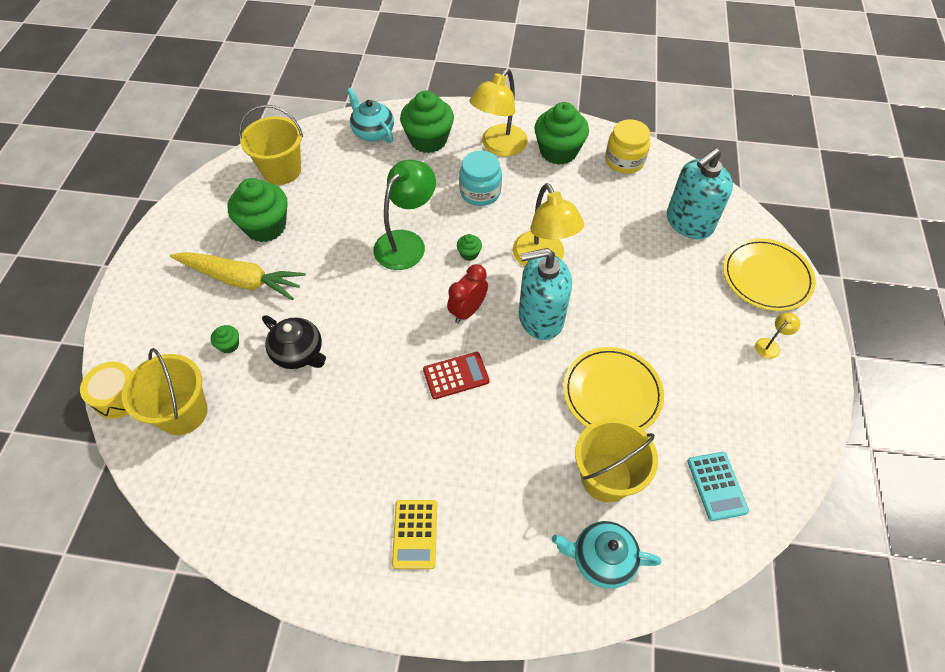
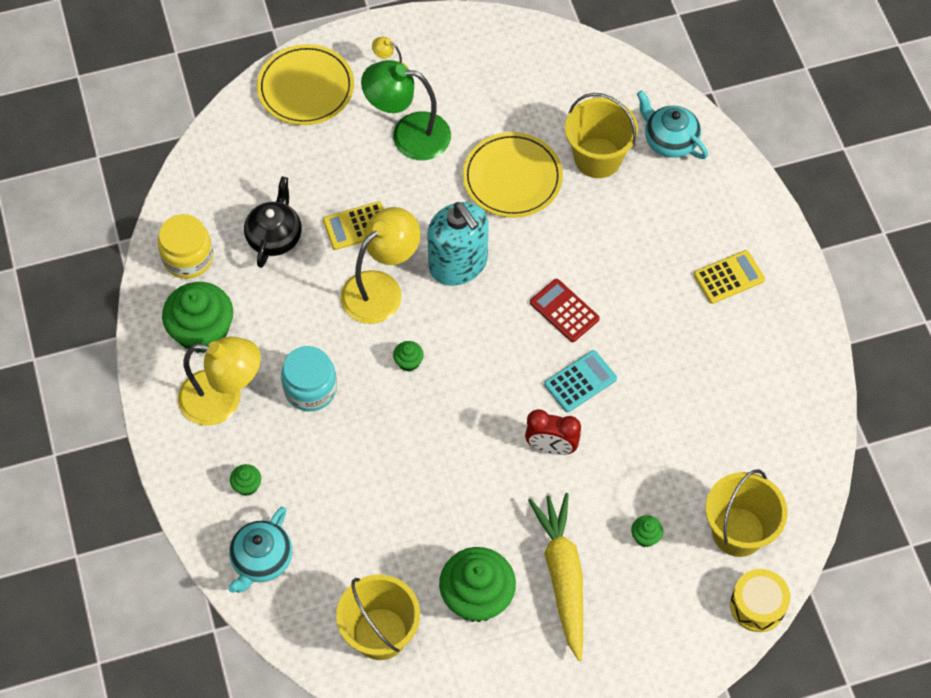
camera: 115 degrees left, 5 degrees up
black teapot [262,315,326,369] -> black teapot moved to [244,176,302,268]
green lamp [373,159,436,270] -> green lamp moved to [361,60,451,160]
green cupcake [400,91,454,153] -> green cupcake [230,464,261,496], size x0.43
red clock [447,264,488,323] -> red clock moved to [525,409,581,455]
turquoise teapot [552,521,661,589] -> turquoise teapot turned 150 degrees clockwise [637,90,708,159]
turquoise soap dispenser [667,148,733,239] -> none
turquoise calculator [687,452,749,521] -> turquoise calculator moved to [544,350,617,412]
none -> yellow calculator [323,201,384,250]

